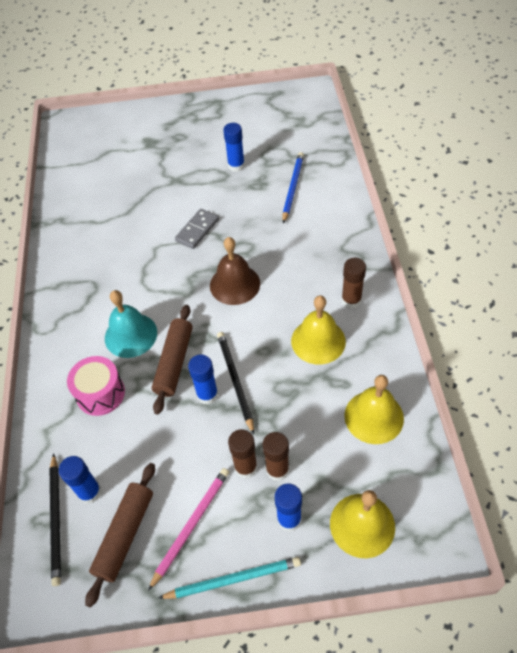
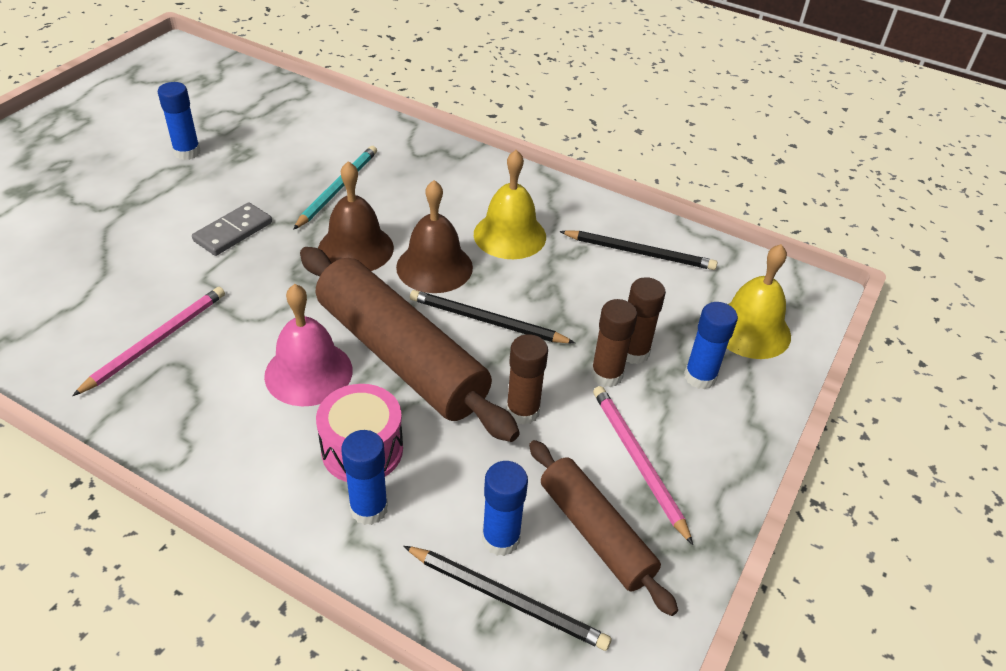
camera: 60 degrees left, 10 degrees down
turquoise bell [105,290,157,358] -> pink bell [264,284,353,406]
brown rolling pin [152,305,193,414] -> brown rolling pin [300,247,520,442], size x1.69
turquoise pencil [158,557,301,599] -> turquoise pencil moved to [293,146,377,230]
grey domino [175,209,219,249] -> grey domino turned 60 degrees clockwise [192,202,272,256]
blue glue stick [188,355,218,404] -> blue glue stick moved to [341,430,388,525]
blue pencil [283,152,304,223] -> none
brown glue stick [341,258,366,309] -> brown glue stick moved to [506,334,548,425]
yellow bell [344,375,404,444] -> black pencil [559,231,717,270]
none -> pink pencil [72,287,225,396]
none -> brown bell [396,180,473,293]

